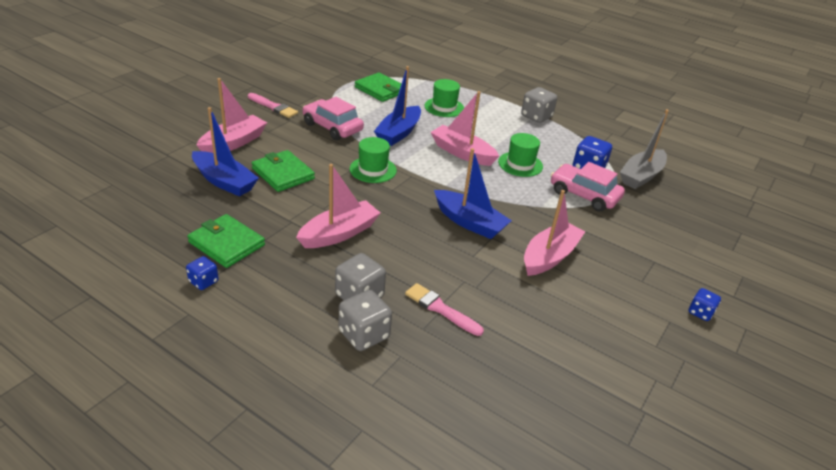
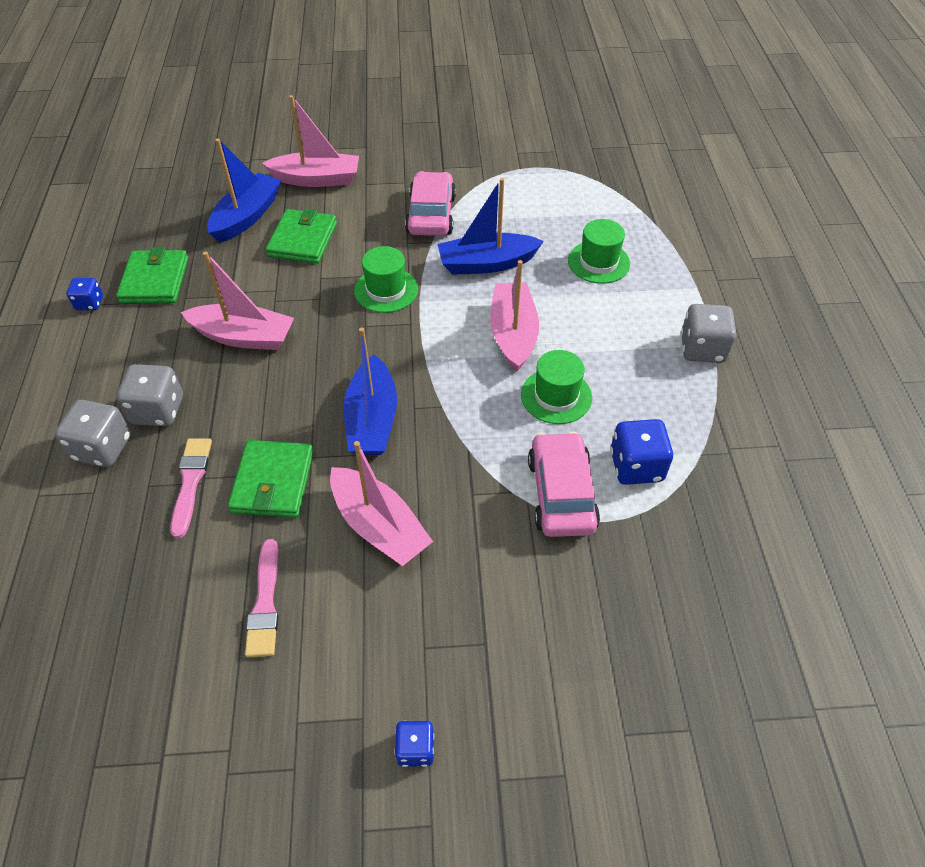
camera: 55 degrees right, 15 degrees up
blue boat [192,107,259,197] -> blue boat turned 150 degrees counterclockwise [207,139,281,243]
pink brush [248,93,298,118] -> pink brush moved to [245,539,279,657]
green wallet [355,72,401,102] -> green wallet moved to [228,440,314,518]
pink boat [524,190,585,276] -> pink boat turned 45 degrees clockwise [330,441,433,566]
grey boat [620,109,669,189] -> none

